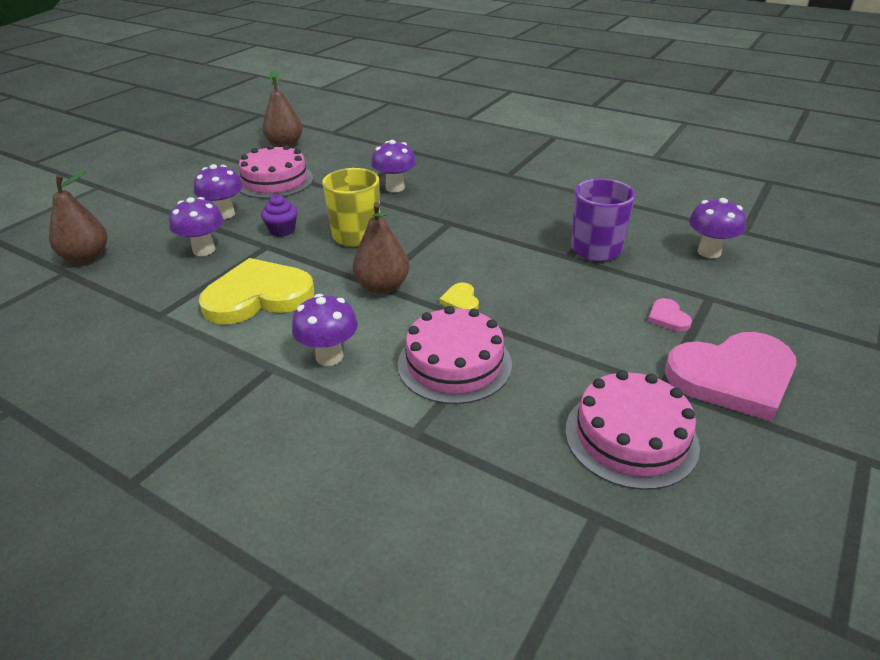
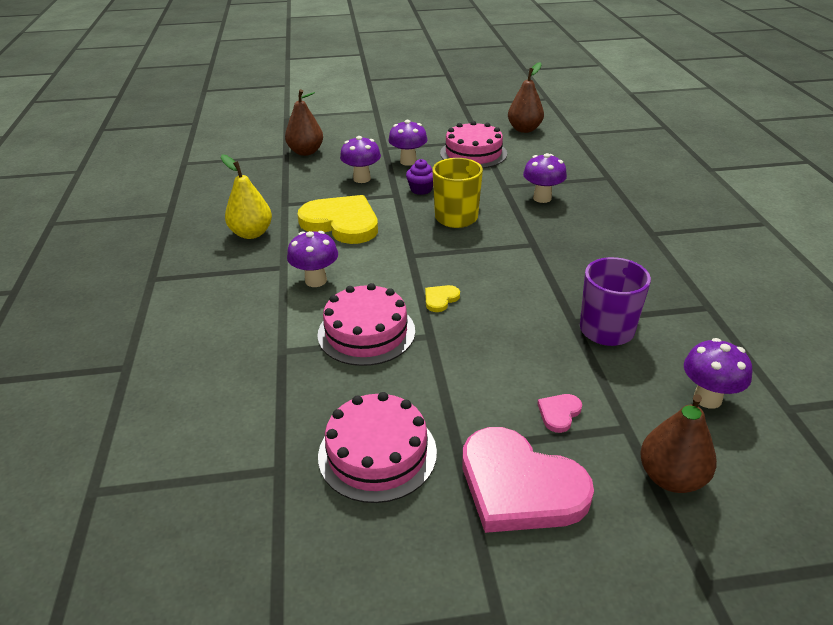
camera: 50 degrees right, 0 degrees up
brown pear [353,202,409,294] -> brown pear moved to [640,394,717,493]
none -> yellow pear [221,155,272,239]

